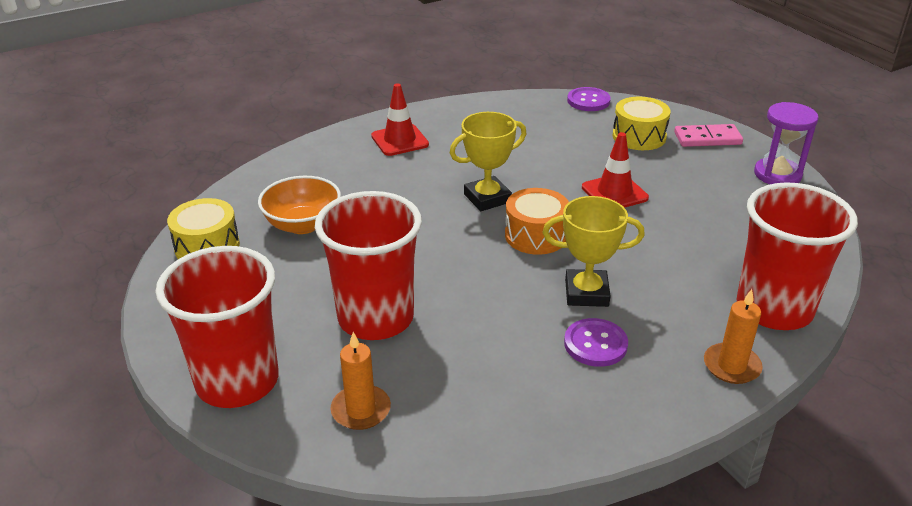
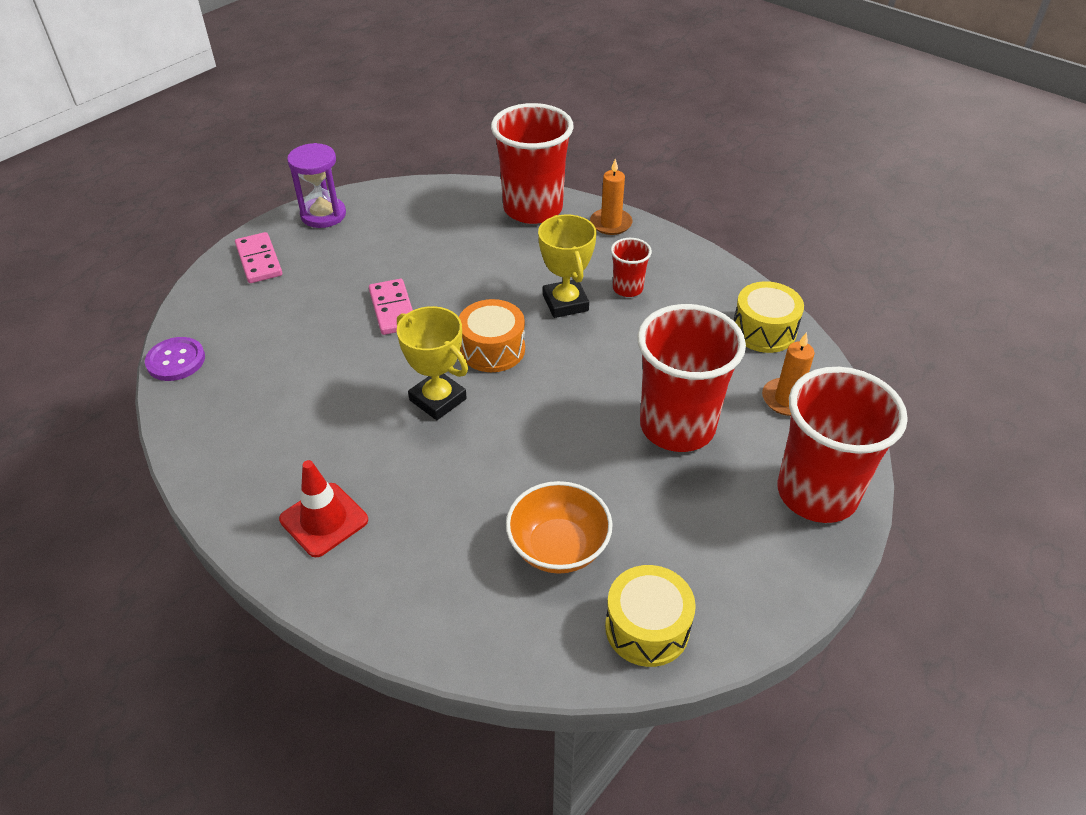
camera: 110 degrees left, 10 degrees up
purple button [564,318,628,367] -> red cup [611,238,652,297]
red traffic cone [582,132,649,208] -> pink domino [369,279,413,335]
yellow drum [613,97,671,150] -> yellow drum moved to [733,281,804,353]

